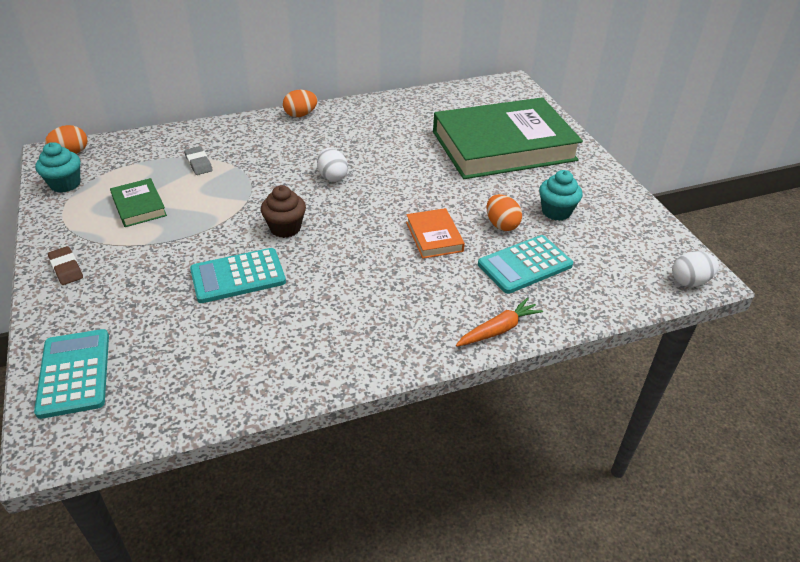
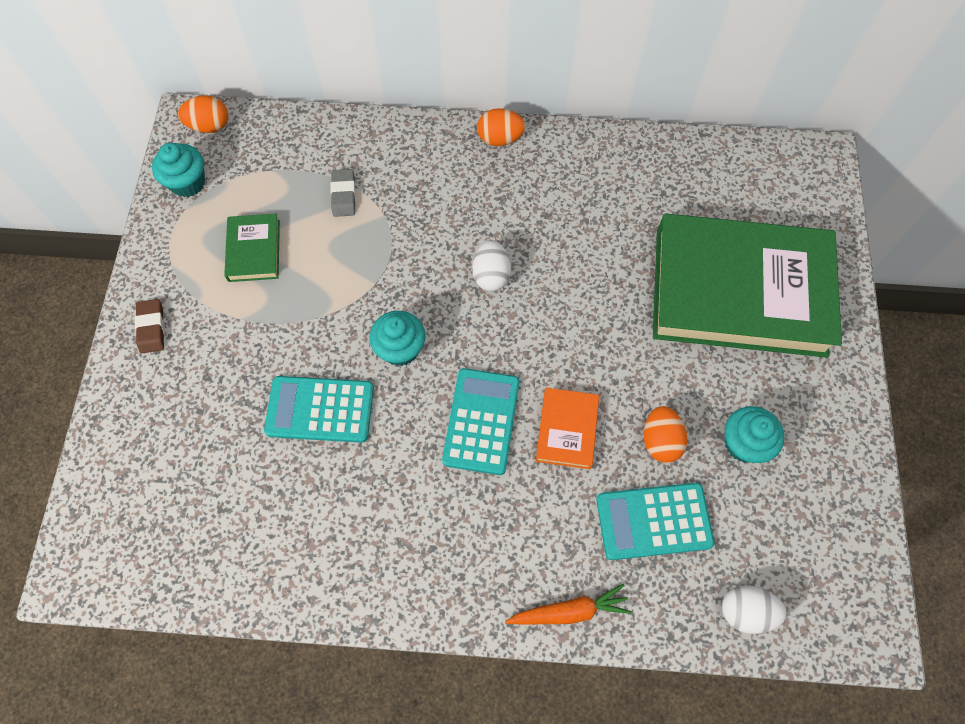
camera: 25 degrees right, 25 degrees up
turquoise calculator [34,329,109,419] -> turquoise calculator moved to [442,368,520,475]
brown cupcake [261,185,306,238] -> turquoise cupcake [369,311,425,366]
white egg [672,251,719,287] -> white egg moved to [722,585,787,634]

